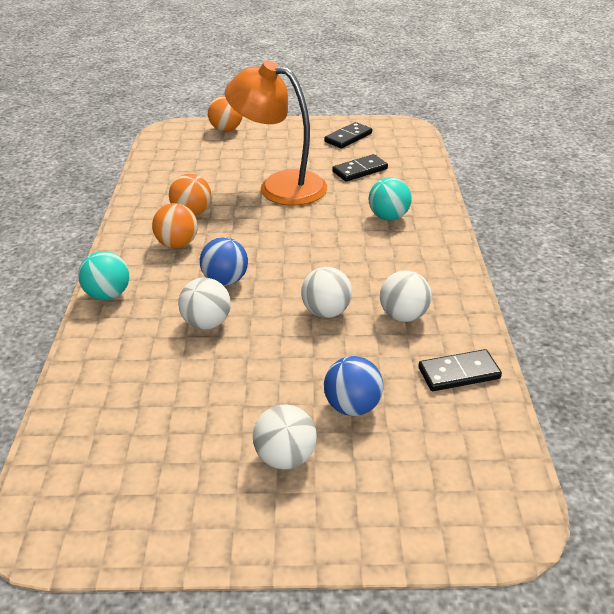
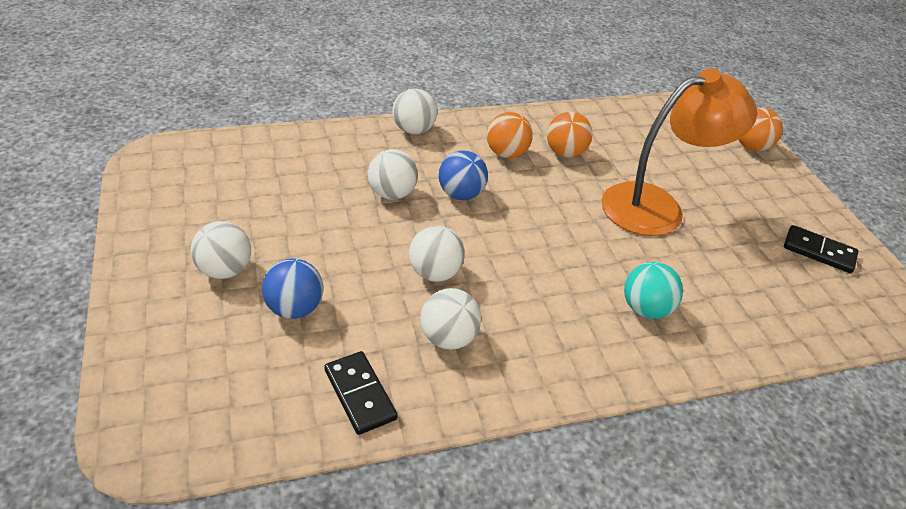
camera: 70 degrees right, 5 degrees up
turquoise ball [78,251,129,300] -> white ball [393,89,437,134]
orange lamp [225,60,327,206] -> orange lamp turned 60 degrees clockwise [601,68,757,236]
black domino [332,154,388,182] -> none

